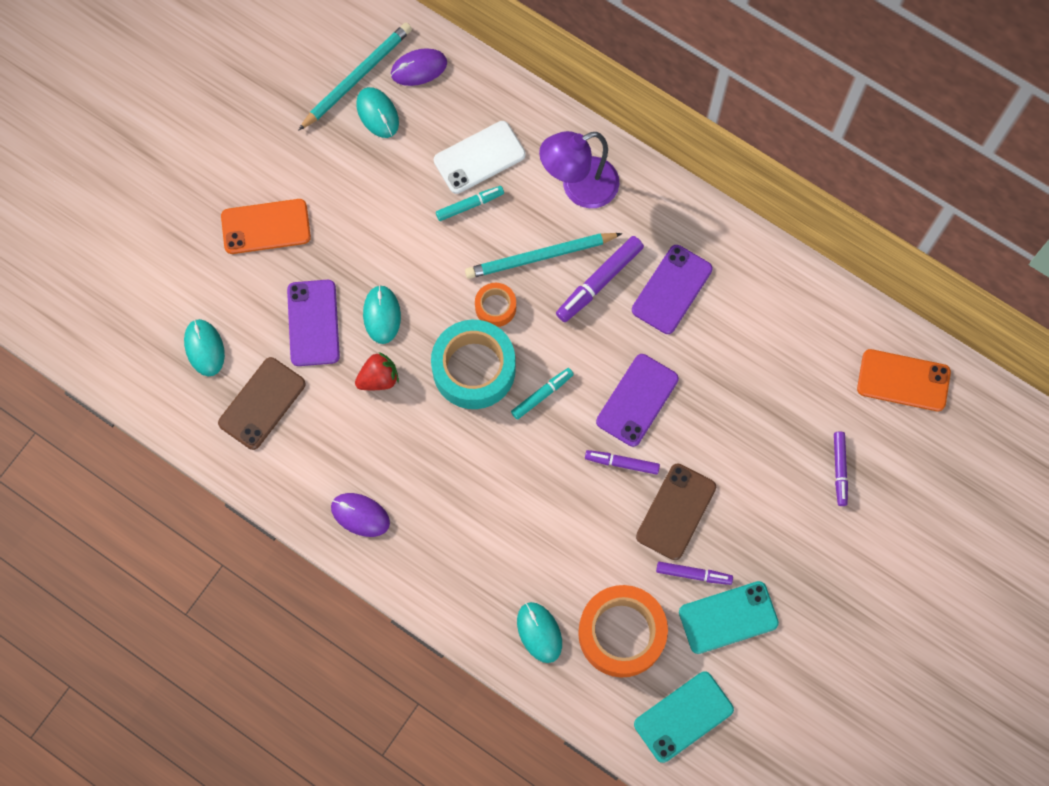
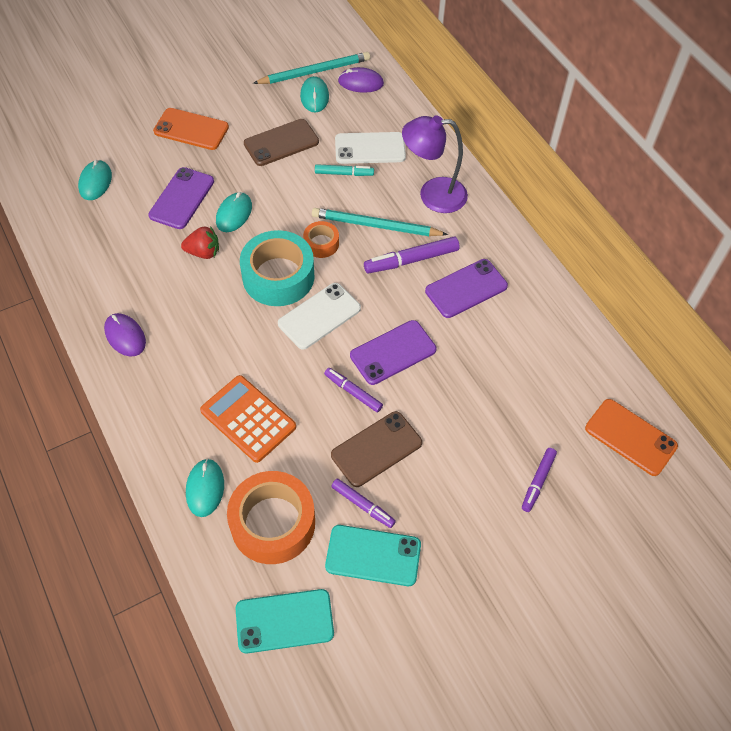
camera: 25 degrees right, 15 degrees down
brown phone [218,357,306,450] -> brown phone moved to [244,119,319,166]
turquoise marker [511,368,574,420] -> white phone [278,283,361,350]
none -> orange calculator [200,375,296,463]

